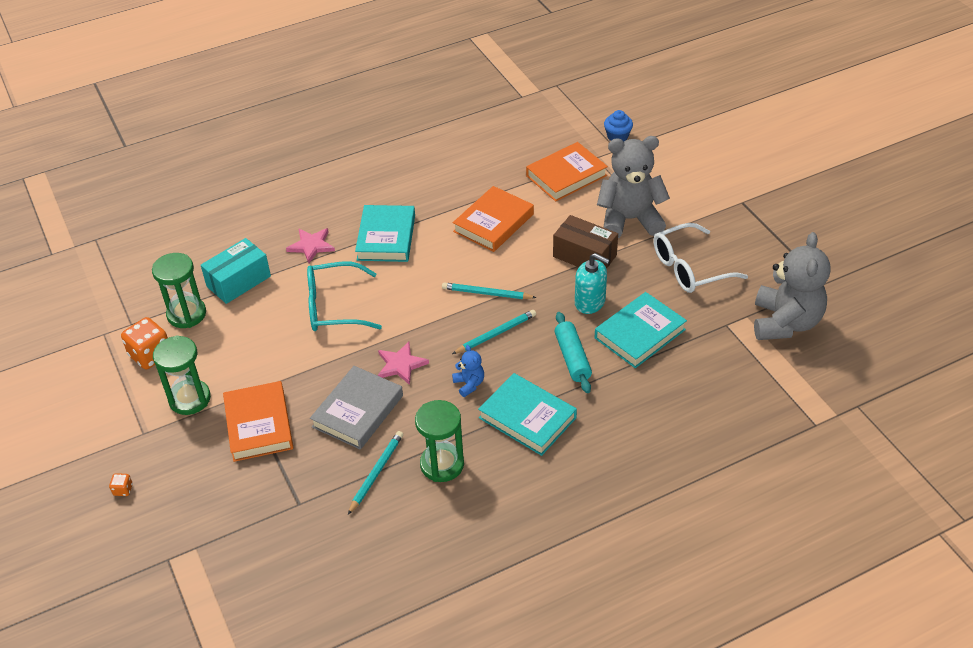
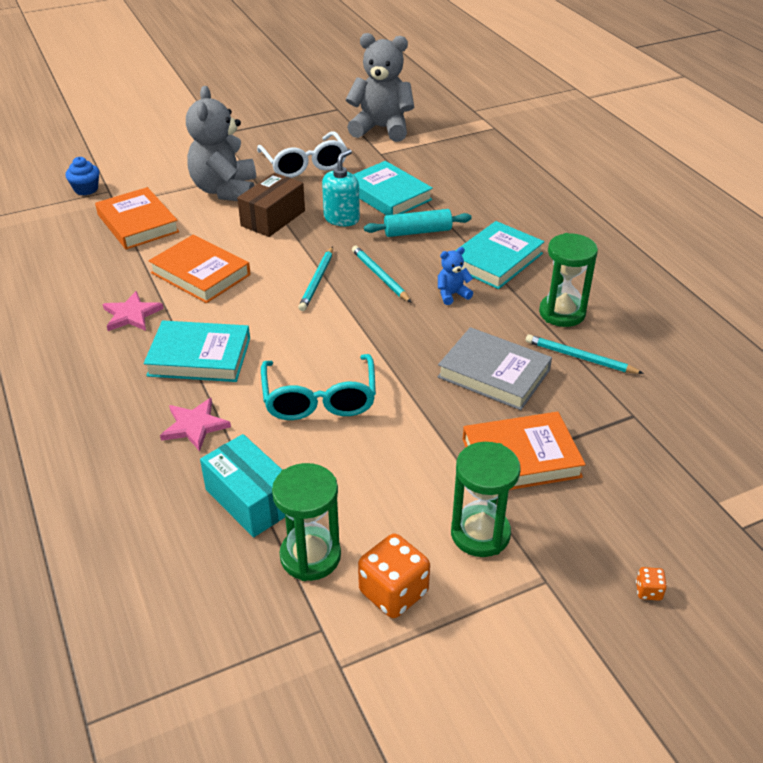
camera: 90 degrees left, 5 degrees down
pink star [378,342,429,385] -> pink star moved to [103,291,164,331]

